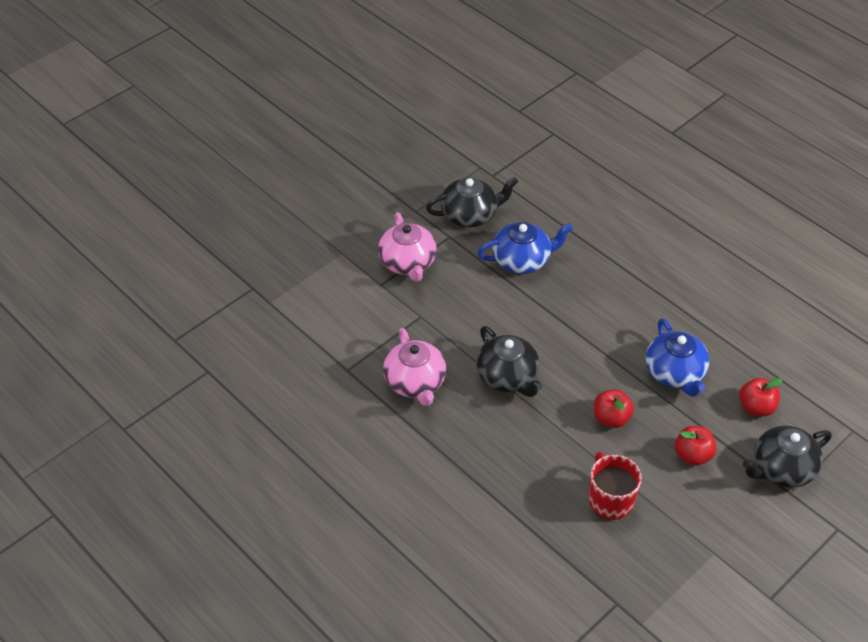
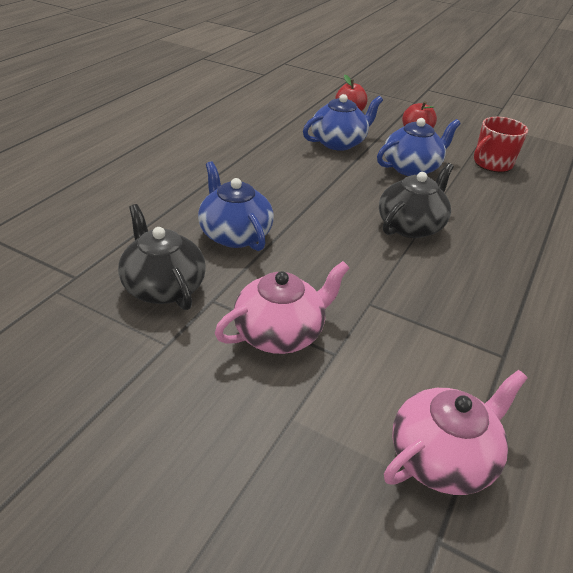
camera: 110 degrees left, 10 degrees down
pink teapot [383,328,446,406] -> pink teapot moved to [384,370,527,495]
red apple [594,389,634,428] -> blue teapot [377,118,461,176]
black teapot [743,426,832,488] -> none

